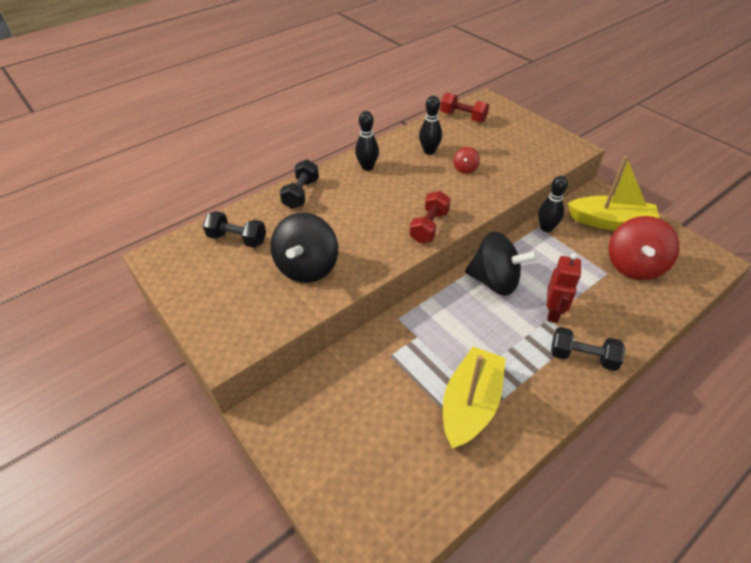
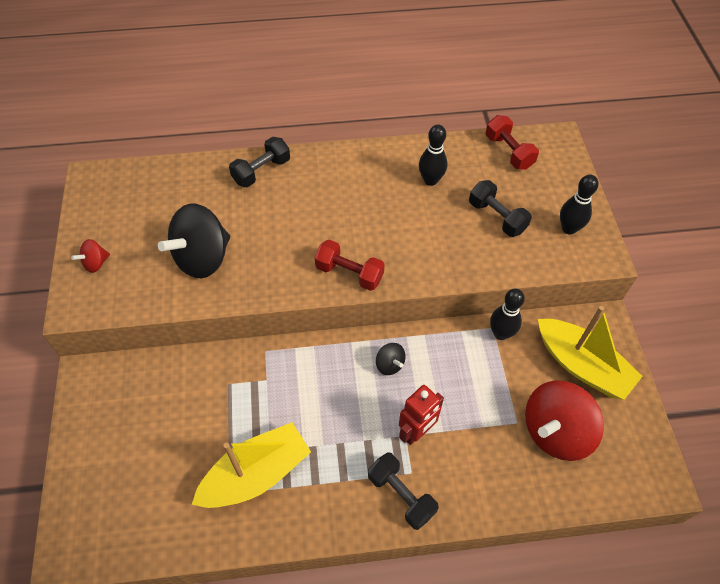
camera: 30 degrees right, 10 degrees up
black dumbbell [203,211,266,248] -> black dumbbell moved to [469,180,532,237]
black bowling pin [355,111,379,171] -> black bowling pin moved to [560,175,598,235]
red dumbbell [409,191,451,243] -> red dumbbell turned 60 degrees clockwise [315,240,385,291]
red spinning top [453,147,480,174] -> red spinning top moved to [71,239,110,273]
black spinning top [465,232,538,296] -> black spinning top [376,343,406,375], size x0.46

